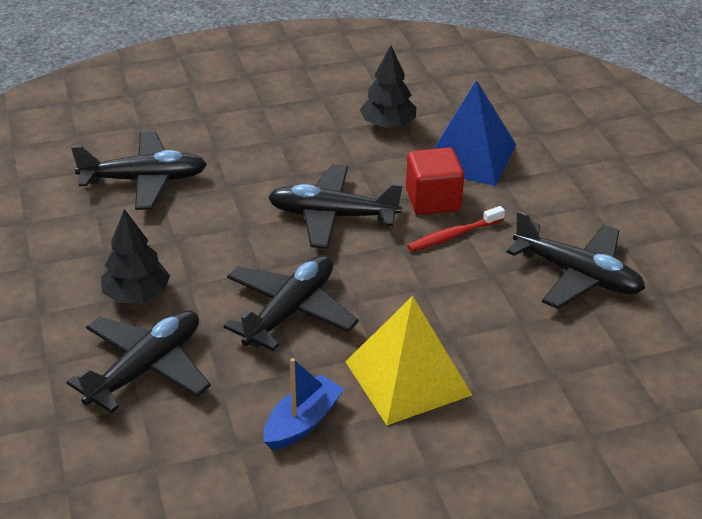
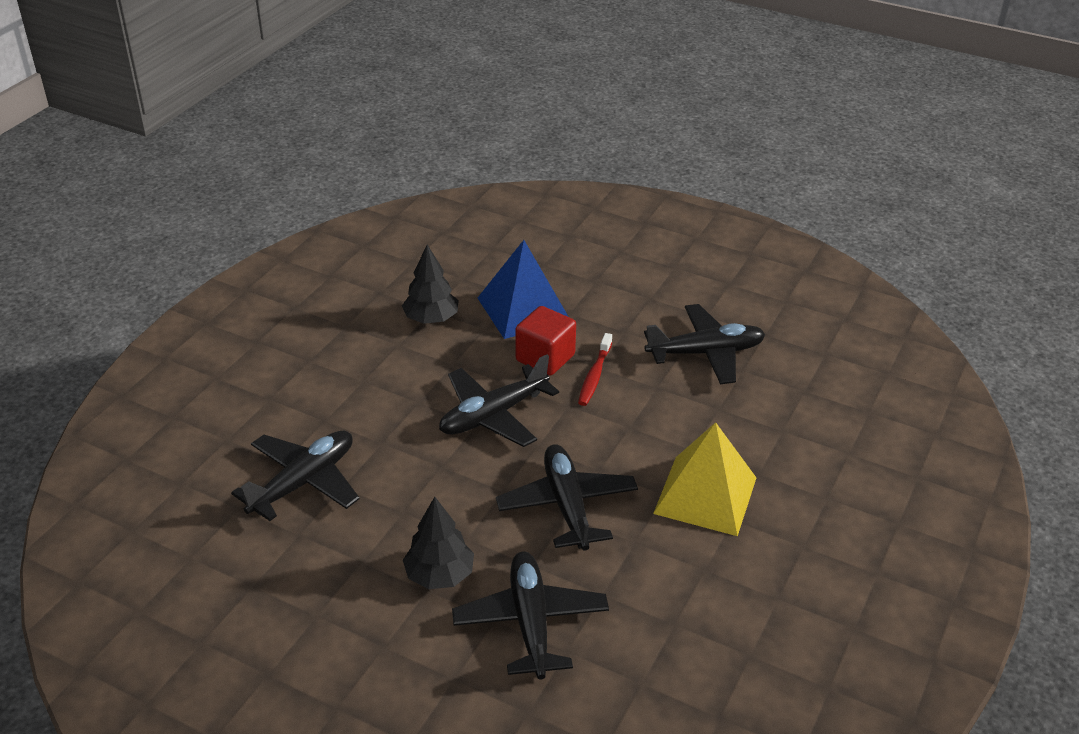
camera: 45 degrees left, 0 degrees up
blue boat [263,358,345,450] -> none

